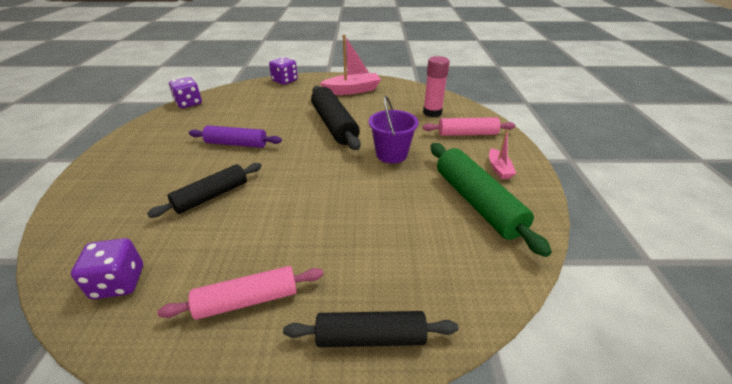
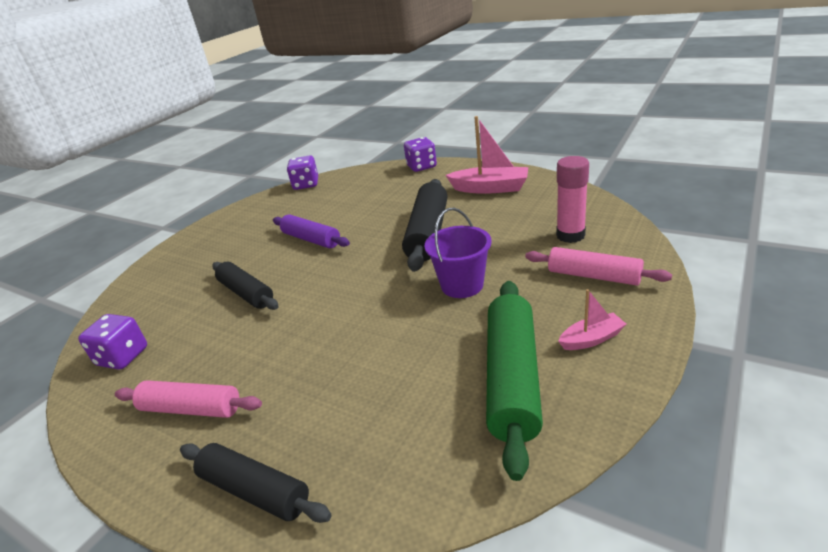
camera: 35 degrees right, 5 degrees down
black rolling pin [147,163,262,218] -> black rolling pin turned 60 degrees clockwise [212,262,279,310]
pink boat [489,129,516,179] -> pink boat turned 135 degrees counterclockwise [559,289,626,350]

